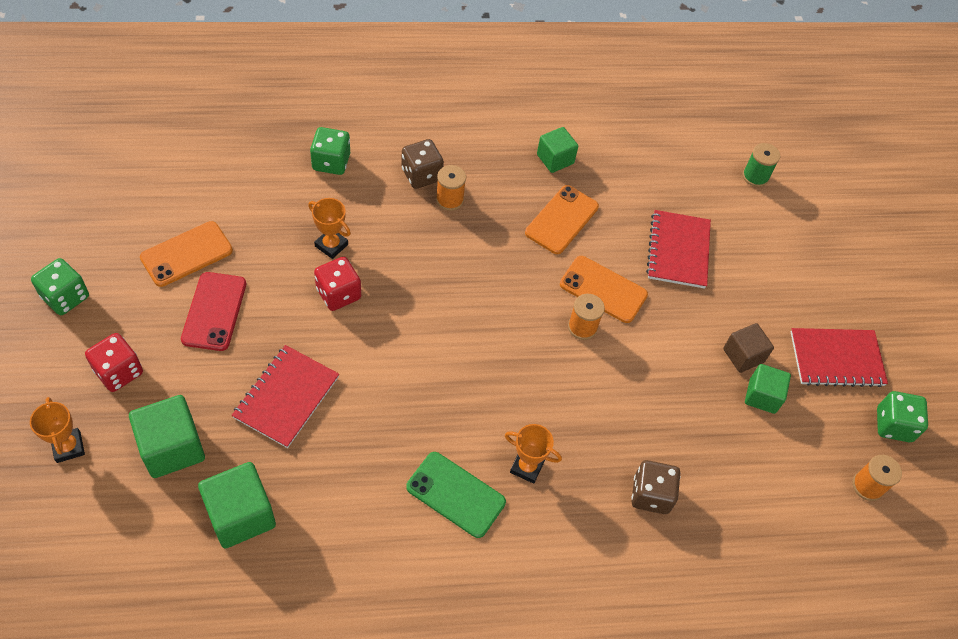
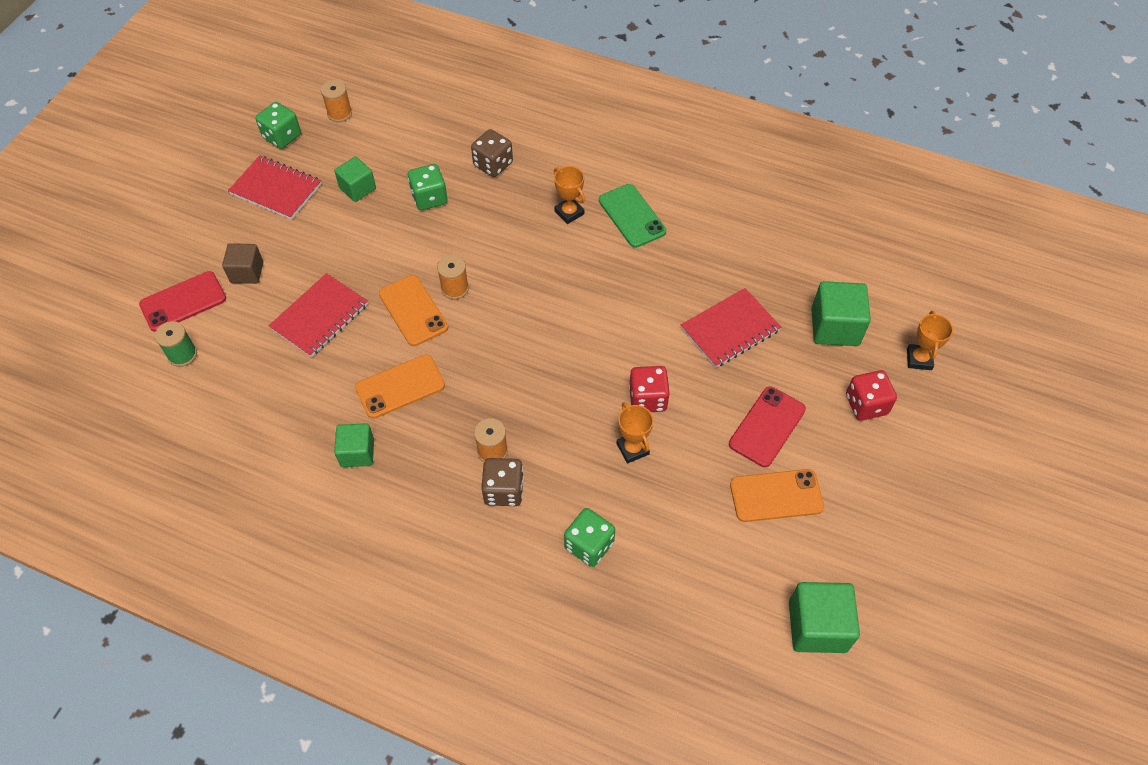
camera: 145 degrees left, 0 degrees up
green dice [31,258,89,315] -> green dice moved to [408,164,448,210]
green cube [198,462,276,548] -> green cube moved to [789,582,860,653]
brown cube [723,323,774,373] -> brown cube moved to [222,243,263,284]
none -> red phone [139,271,226,332]

